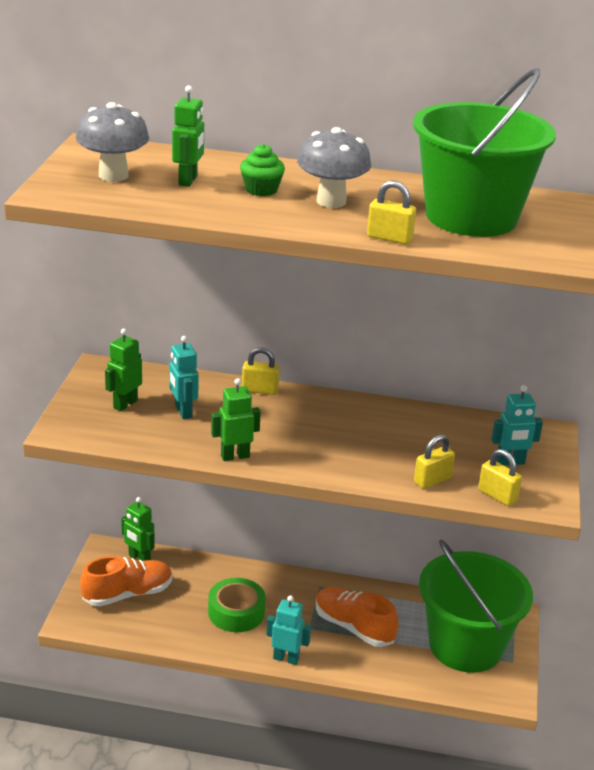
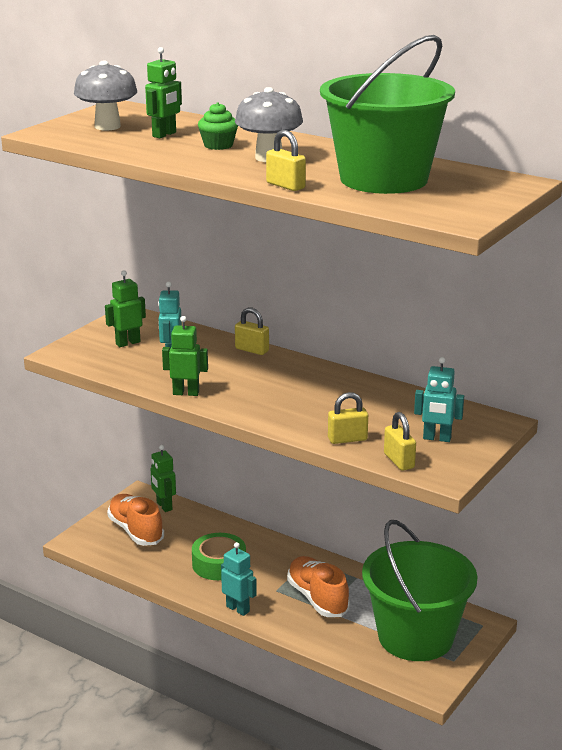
camera: 25 degrees right, 5 degrees down
orange shoe [80,556,172,606] -> orange shoe turned 120 degrees counterclockwise [107,494,164,546]

